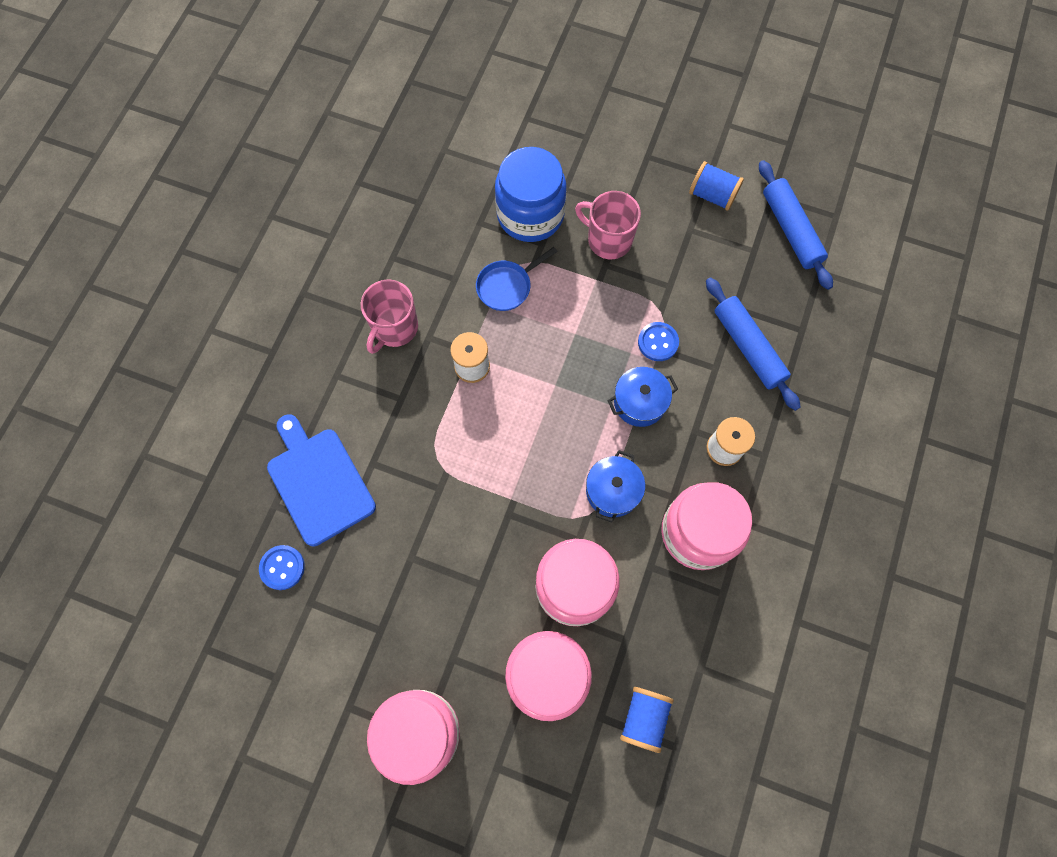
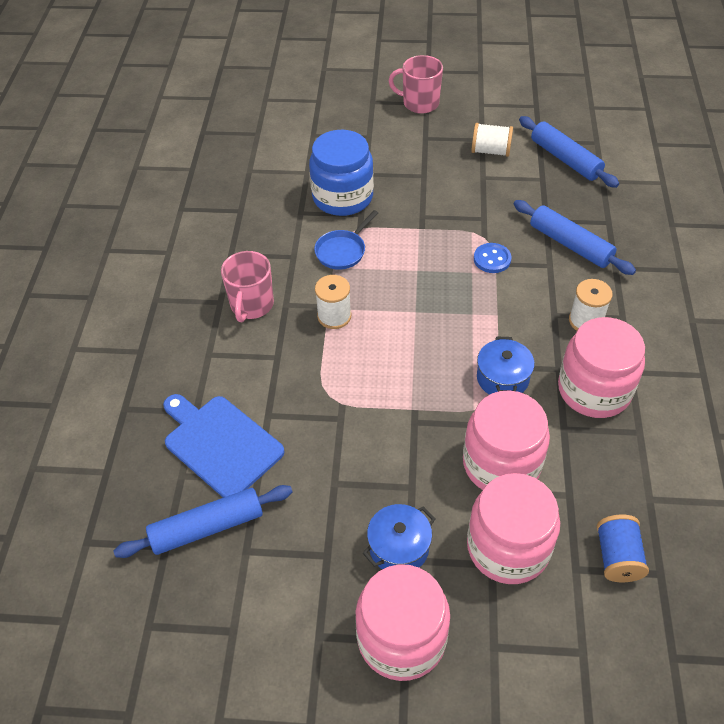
camera: 15 degrees left, 20 degrees down
blue button [259,545,305,590] -> blue rolling pin [113,485,292,558]
pink mug [575,191,641,259] -> pink mug moved to [389,55,443,114]
blue pot [608,367,678,427] -> blue pot moved to [363,504,435,569]
blue spool [689,161,744,211] -> white spool [471,123,513,157]

